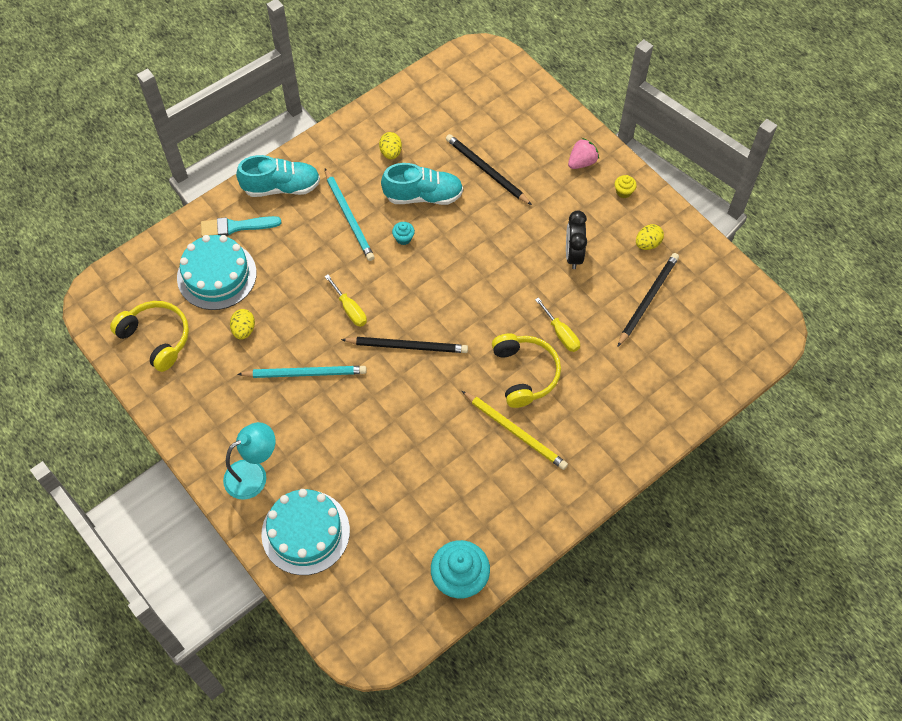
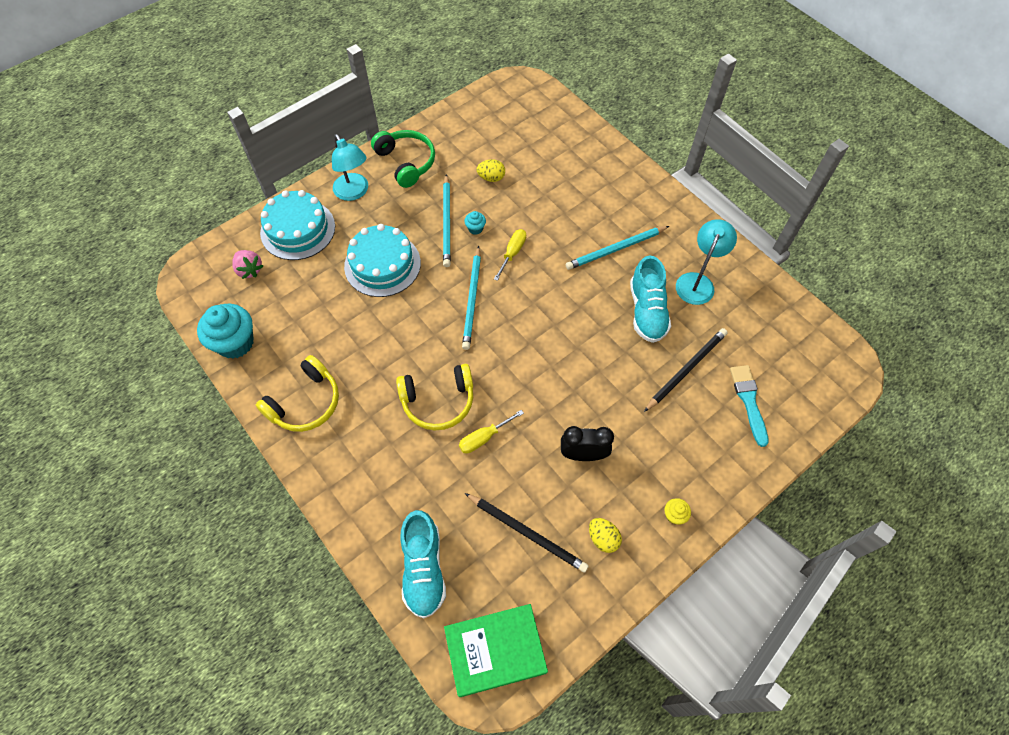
camera: 90 degrees right, 0 degrees up
yellow headphones [110,301,189,372] -> yellow headphones moved to [256,355,339,432]
turquoise cake [177,235,257,310] -> turquoise cake moved to [344,224,421,297]
turquoise brush [201,216,281,237] -> turquoise brush moved to [730,365,769,447]
turquoise shoe [236,155,320,197] -> turquoise shoe moved to [400,510,446,618]
yellow screwdriver [324,274,367,327] -> yellow screwdriver turned 150 degrees clockwise [494,229,526,281]
black pencil [341,337,468,353] -> turquoise pencil [462,246,481,350]
yellow egg [379,132,402,159] -> turquoise lamp [676,219,737,305]
turquoise cupcake [392,222,415,245] -> turquoise cupcake moved to [464,211,486,235]
yellow pencil [462,391,568,470] -> none
pink strawberry [568,138,599,169] -> pink strawberry moved to [232,250,263,279]
none -> green headphones [371,130,435,188]
none -> green book [444,604,548,697]

